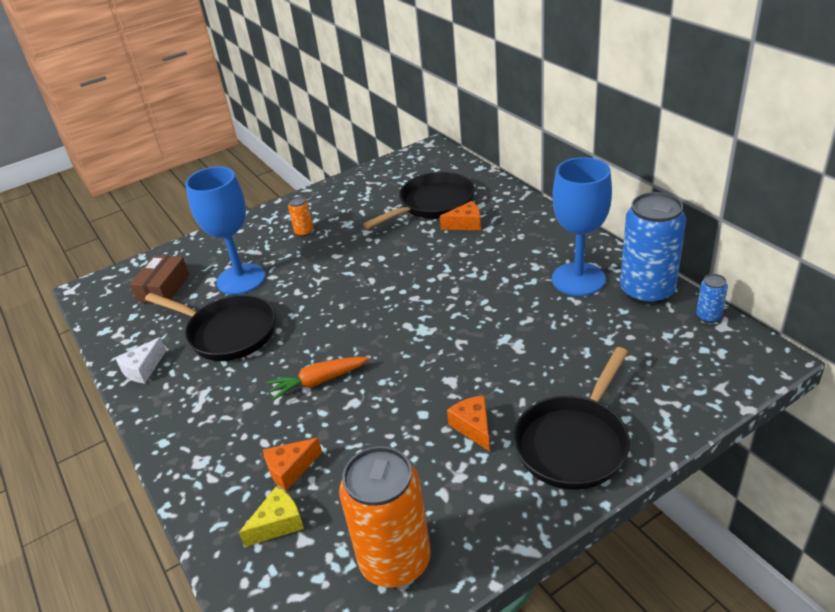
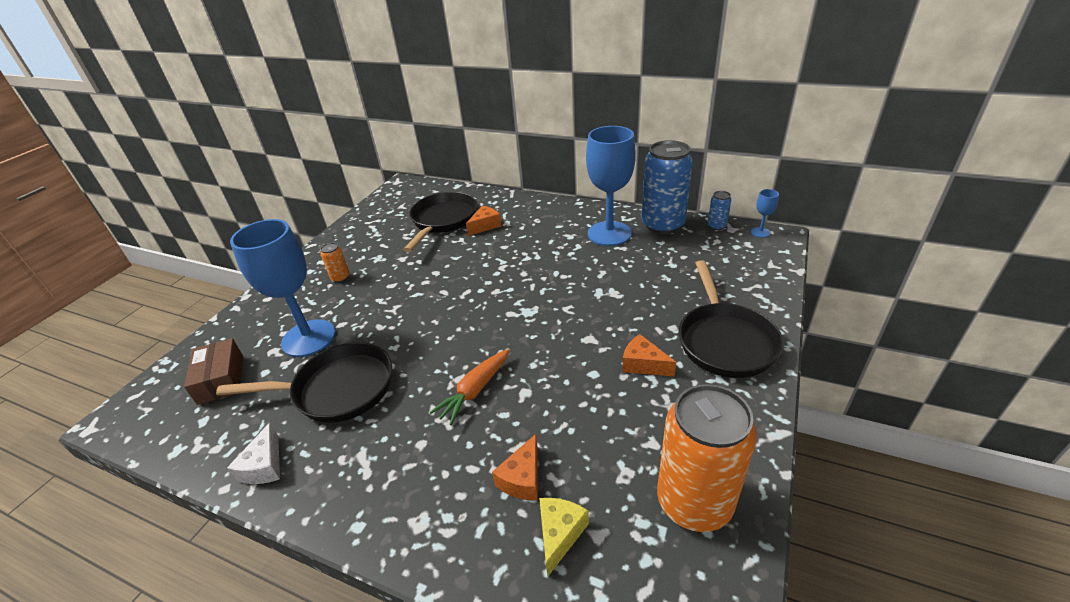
camera: 35 degrees left, 0 degrees up
none -> blue goblet [751,189,779,238]

